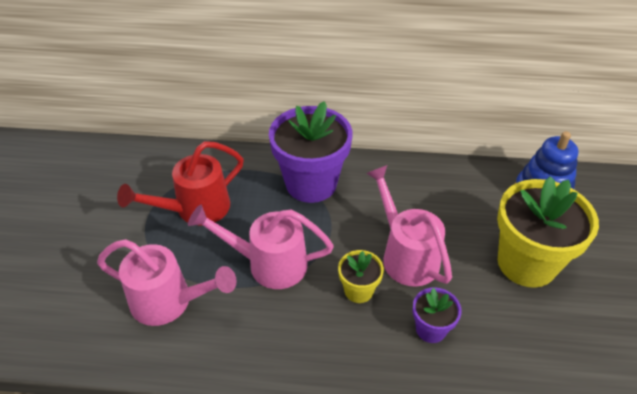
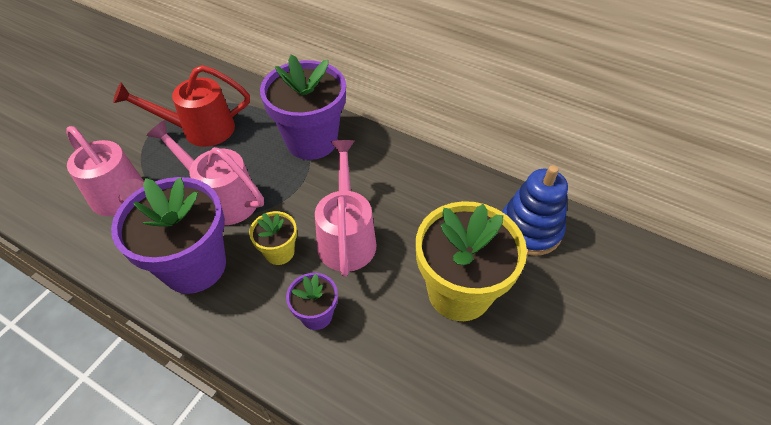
camera: 25 degrees right, 5 degrees up
none -> purple flower pot [111,177,226,294]

